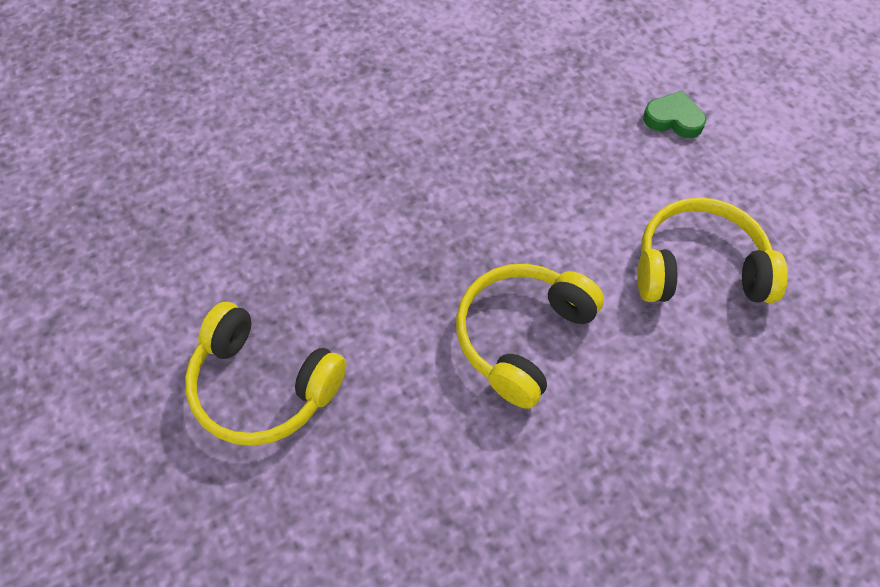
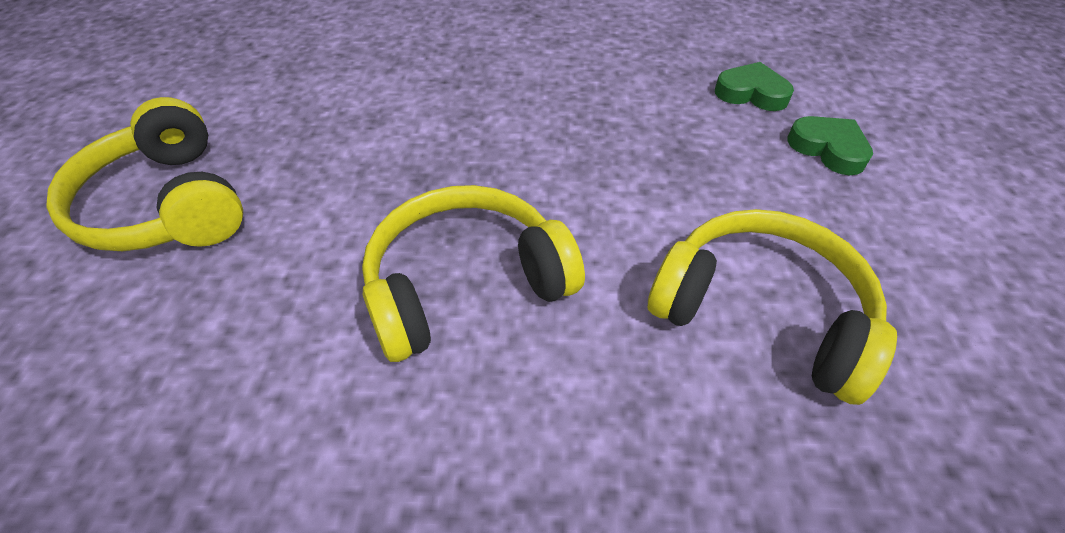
camera: 30 degrees right, 10 degrees down
none -> green heart [715,62,794,111]

